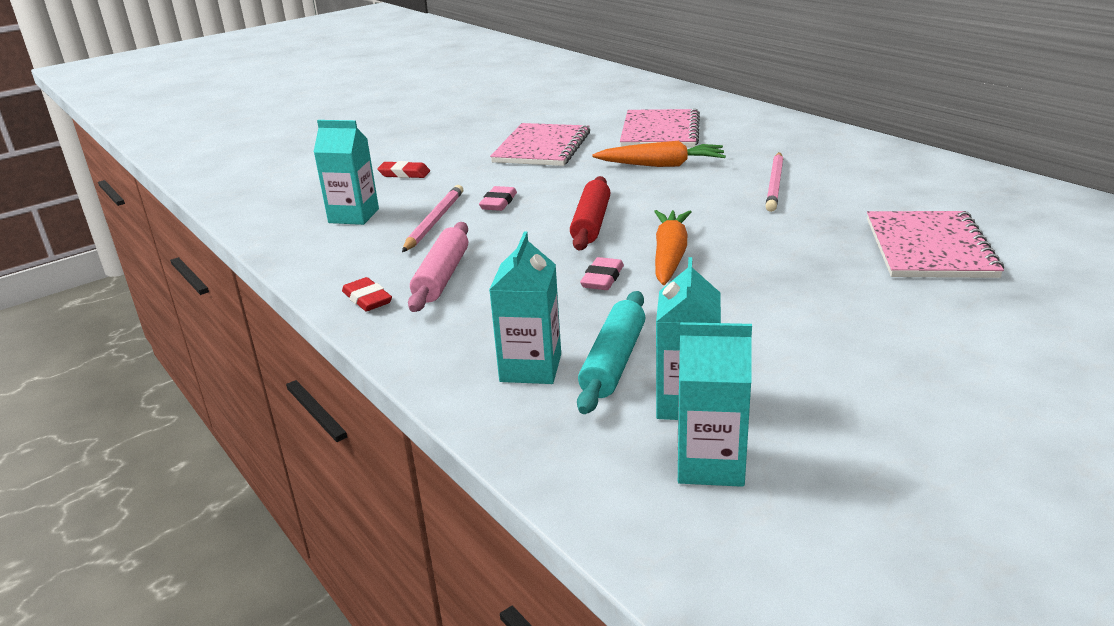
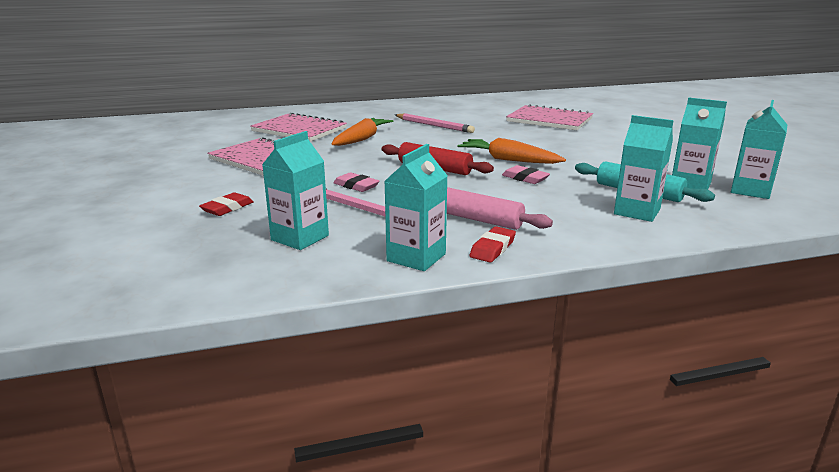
camera: 70 degrees left, 5 degrees down
red eraser [342,277,392,311] -> red eraser turned 45 degrees counterclockwise [470,226,516,262]
none -> turquoise carton [384,144,448,271]

